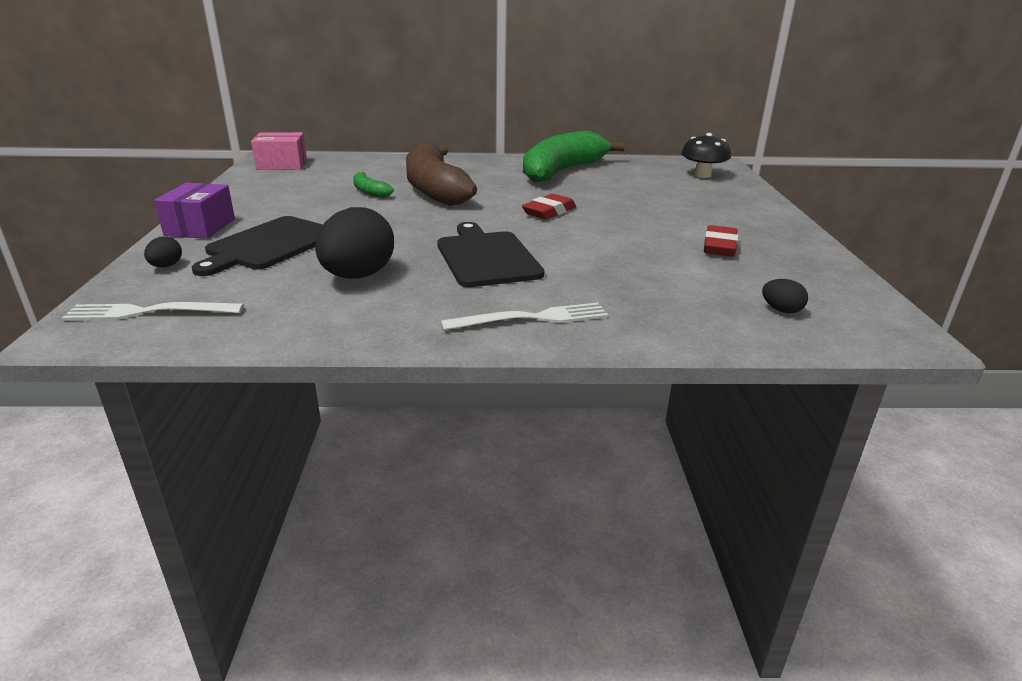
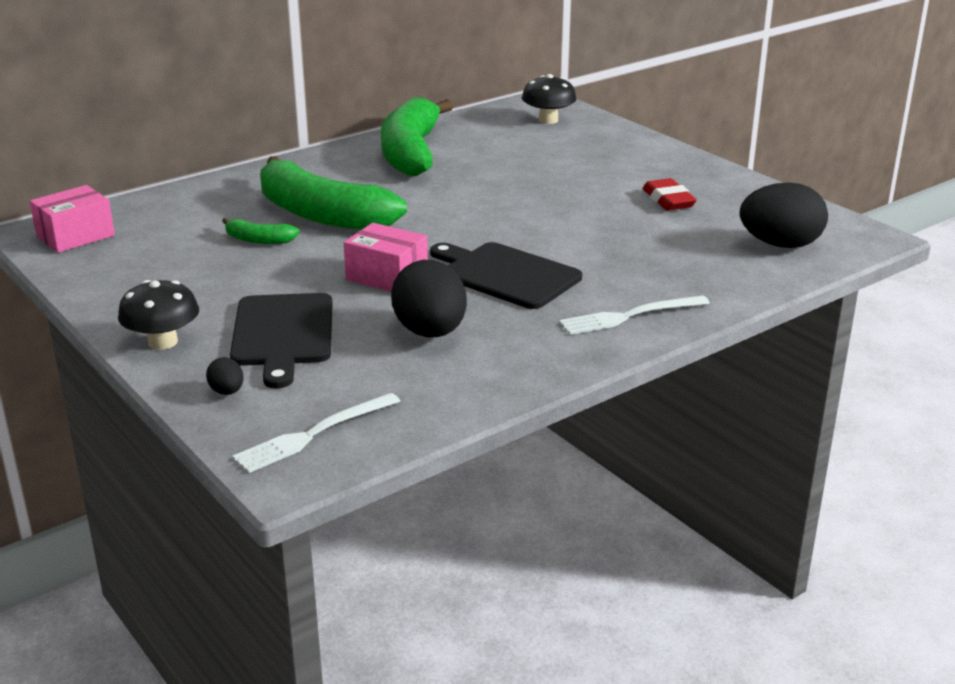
camera: 35 degrees left, 0 degrees up
purple box [154,183,235,239] -> black mushroom [118,280,199,350]
brown banana [406,141,477,206] -> green banana [260,156,407,230]
white fork [441,303,608,331] -> white fork turned 150 degrees counterclockwise [559,295,710,335]
red eraser [522,194,576,219] -> none
black egg [762,279,808,313] -> black egg [740,182,828,248], size x2.24
none -> pink box [344,223,428,292]

